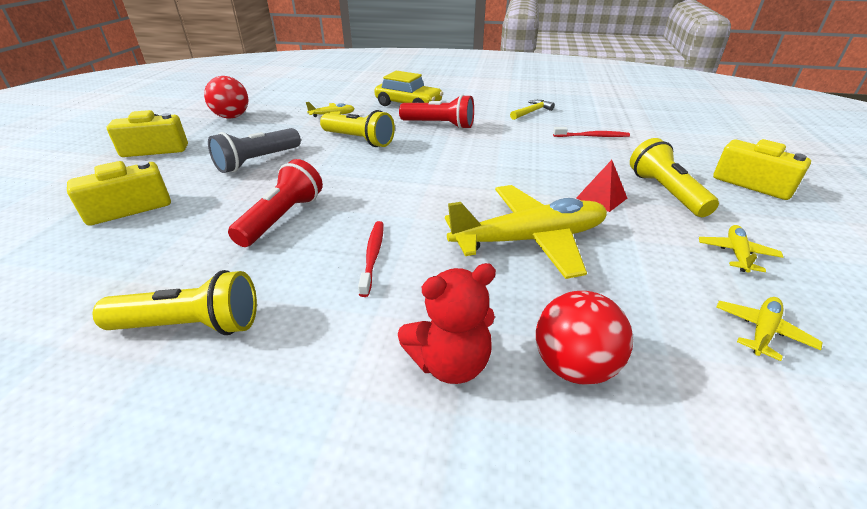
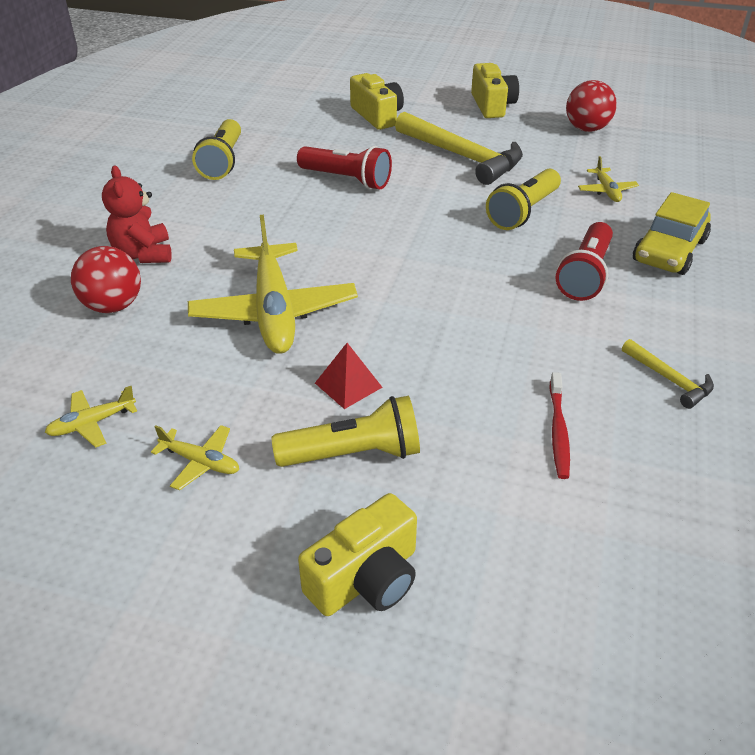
camera: 95 degrees right, 5 degrees up
grey flashlight [208,128,301,173] -> yellow hammer [395,112,523,185]
red toothbrush [358,221,383,297] -> none
yellow plane [716,297,823,361] -> yellow plane turned 105 degrees clockwise [44,386,137,448]

